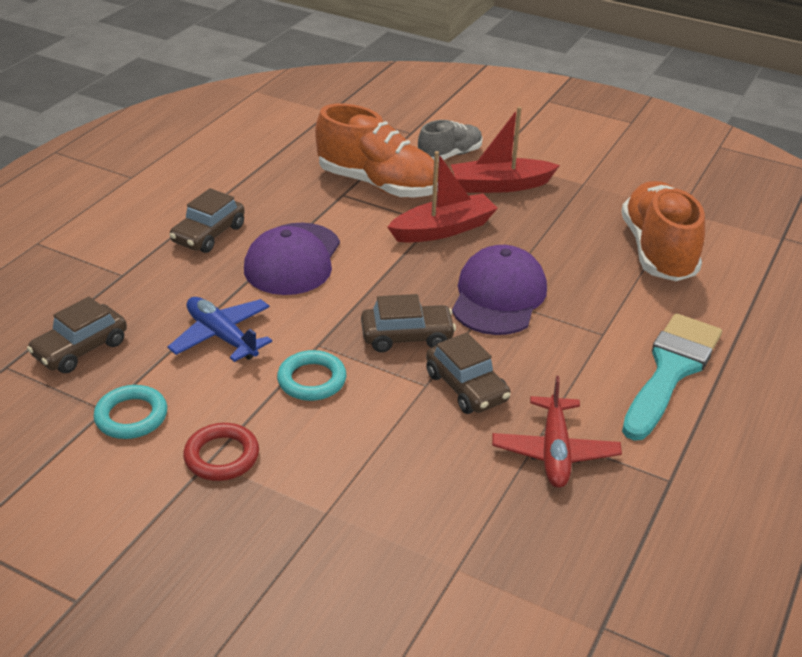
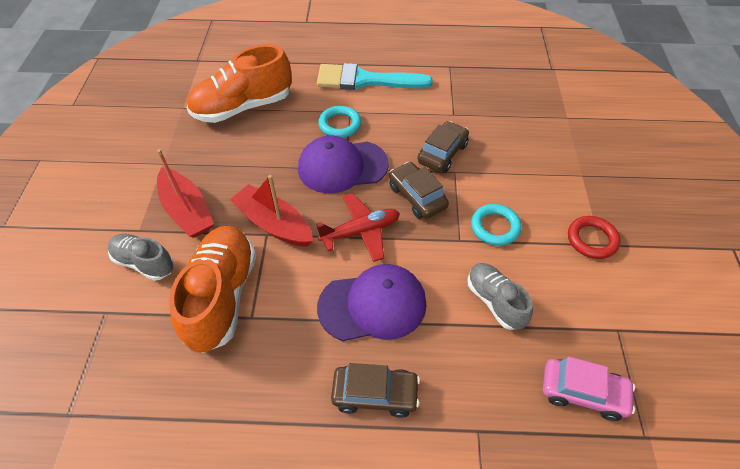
camera: 115 degrees left, 15 degrees up
brown car [27,297,127,373] -> pink car [543,357,635,421]
turquoise ring [93,385,167,439] -> turquoise ring moved to [318,106,361,138]
blue plane [167,297,272,362] -> grey shoe [468,263,533,330]
red plane [492,376,622,488] -> red plane moved to [316,193,400,262]

